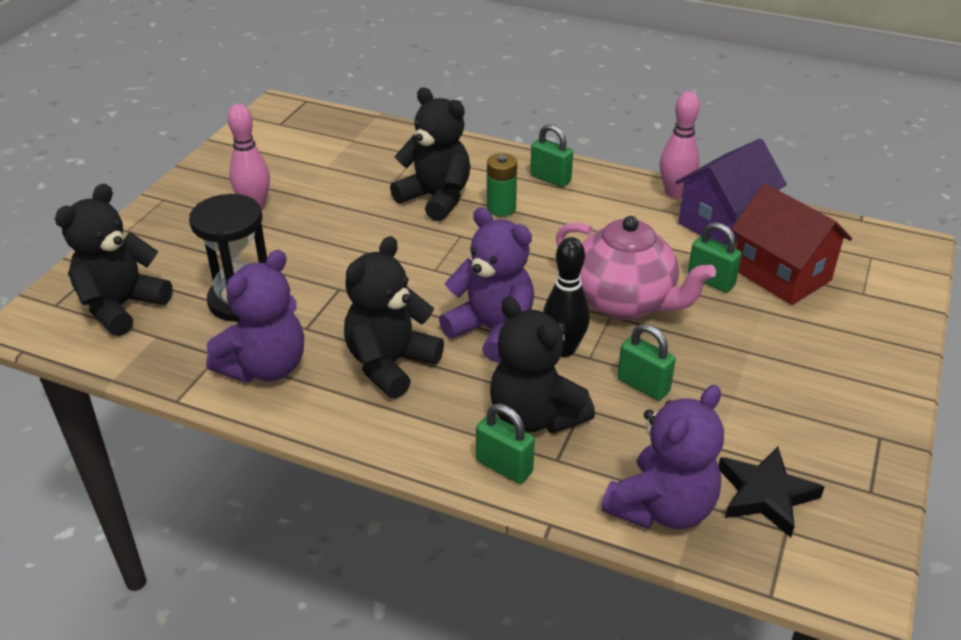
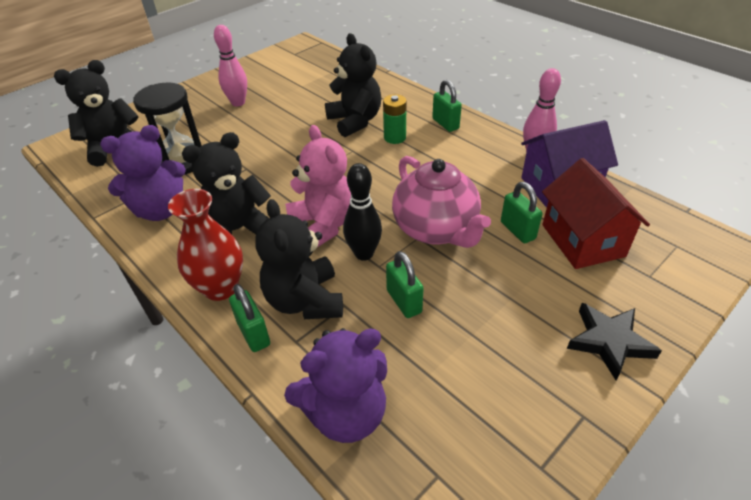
camera: 25 degrees right, 5 degrees up
purple teddy bear [439,207,534,363] -> pink teddy bear [285,125,351,247]
black star [718,447,824,537] -> black star moved to [567,303,662,380]
none -> red vase [168,189,243,301]

